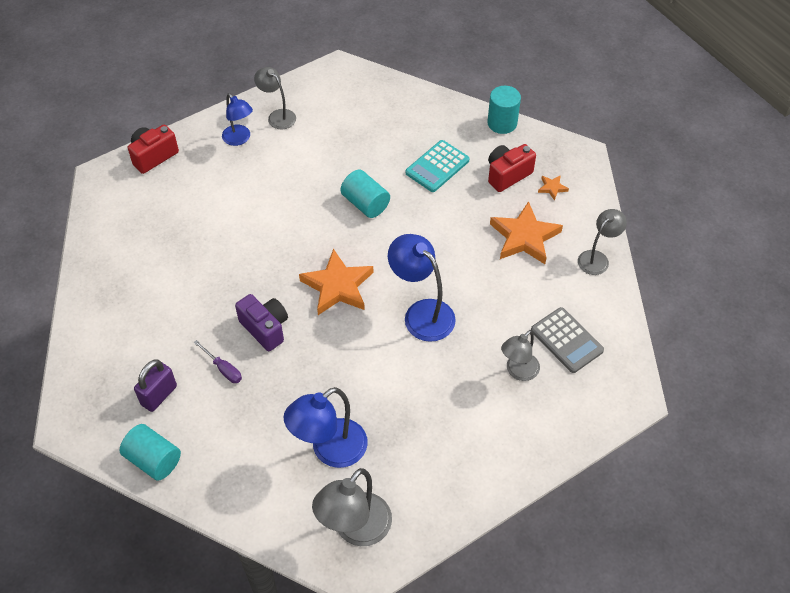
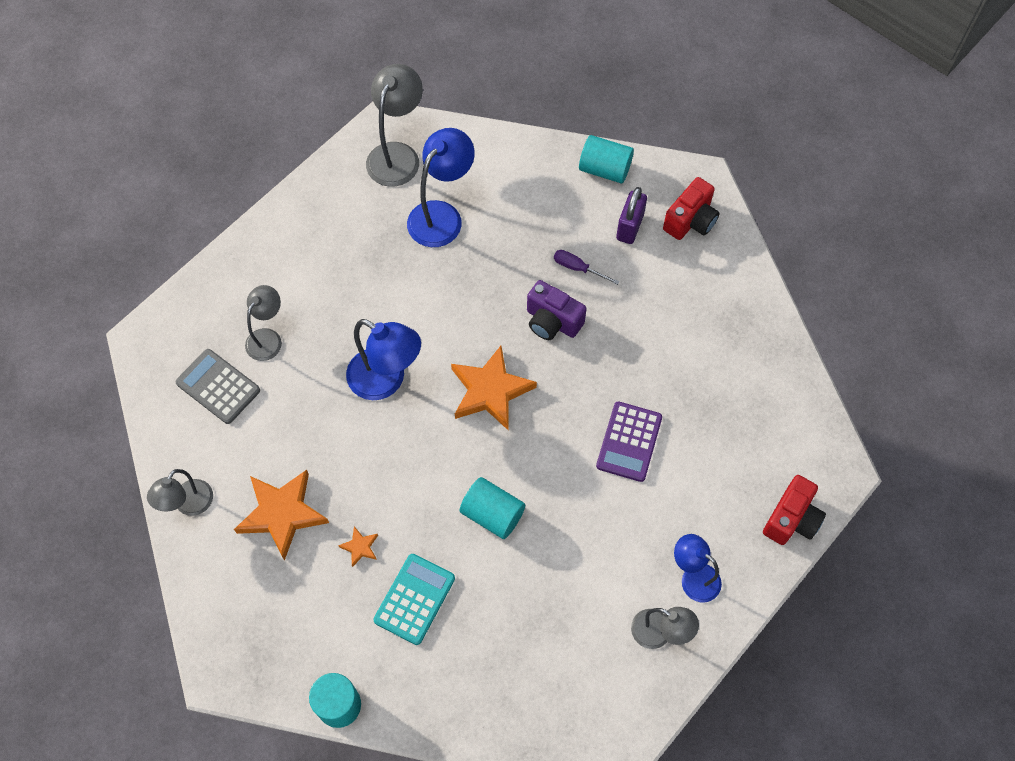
camera: 165 degrees right, 10 degrees up
red camera [488,144,536,192] -> red camera moved to [663,177,720,240]
orange star [538,175,569,201] -> orange star moved to [338,526,378,567]
none -> purple calculator [596,402,662,482]

